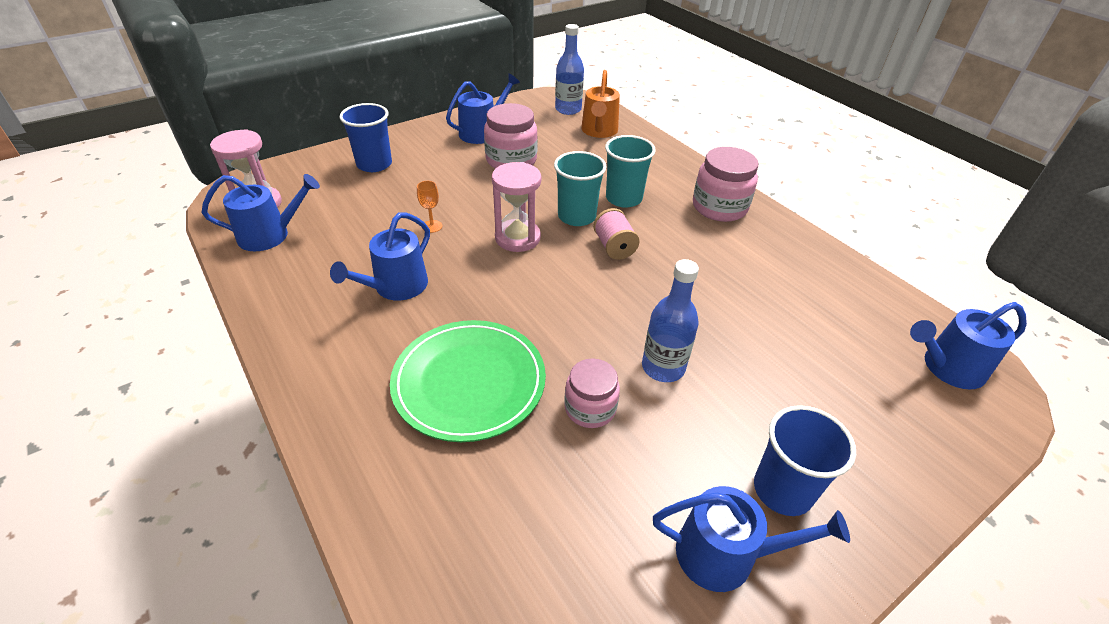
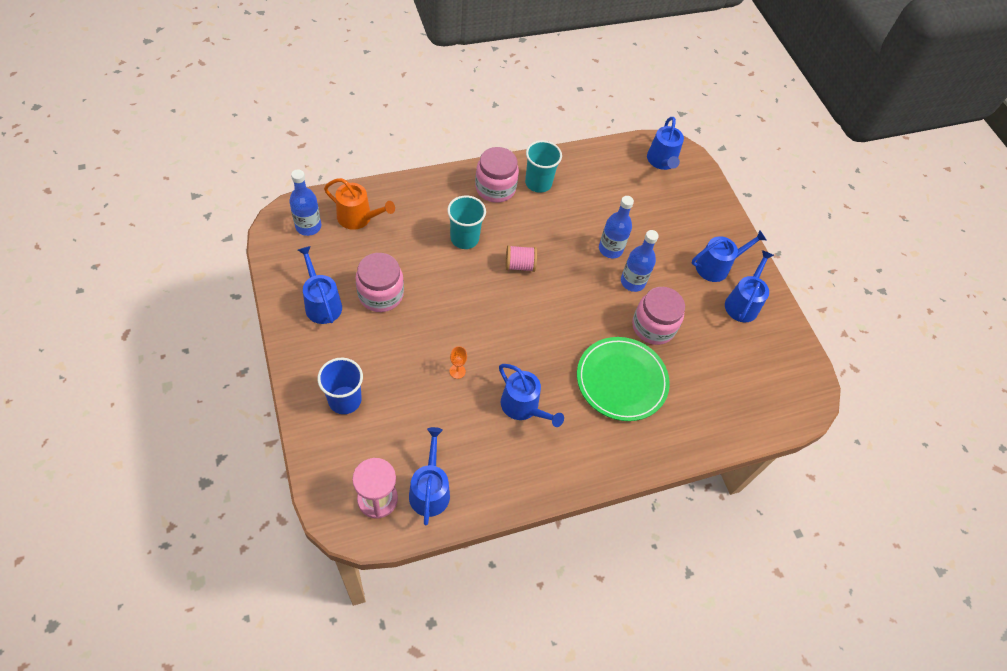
camera: 80 degrees left, 15 degrees up
pink hourglass [492,162,541,252] -> none
turquoise cup [554,151,607,226] -> turquoise cup moved to [525,140,562,193]
pink jar [564,358,620,428] -> pink jar [632,287,685,345], size x1.53
blue cup [754,405,856,516] -> blue watering can [692,230,766,282]
none -> blue bottle [599,196,634,258]

